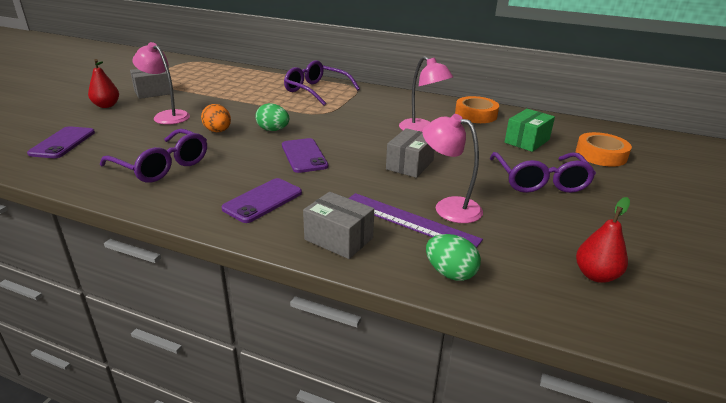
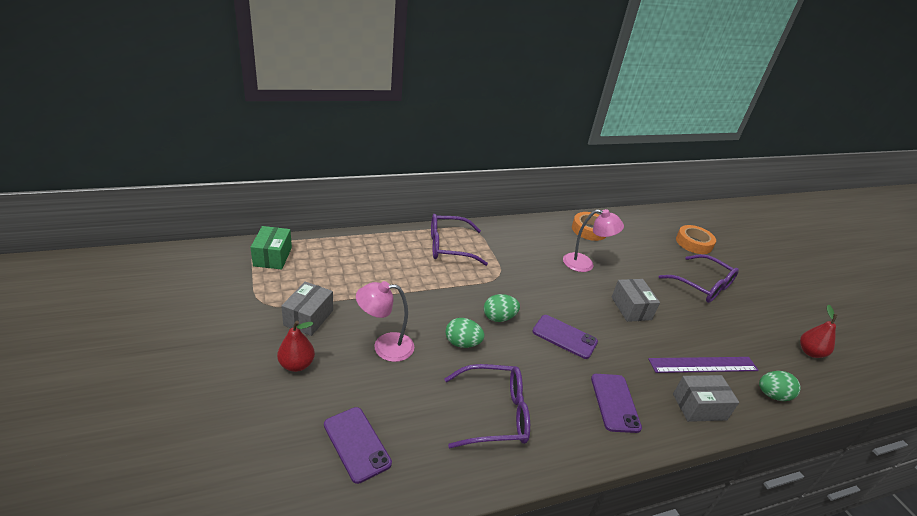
camera: 45 degrees left, 5 degrees up
orange egg [201,104,231,132] -> green egg [446,318,484,348]
pink lamp [423,114,483,223] -> none
green box [505,109,555,152] -> green box moved to [250,226,292,269]

